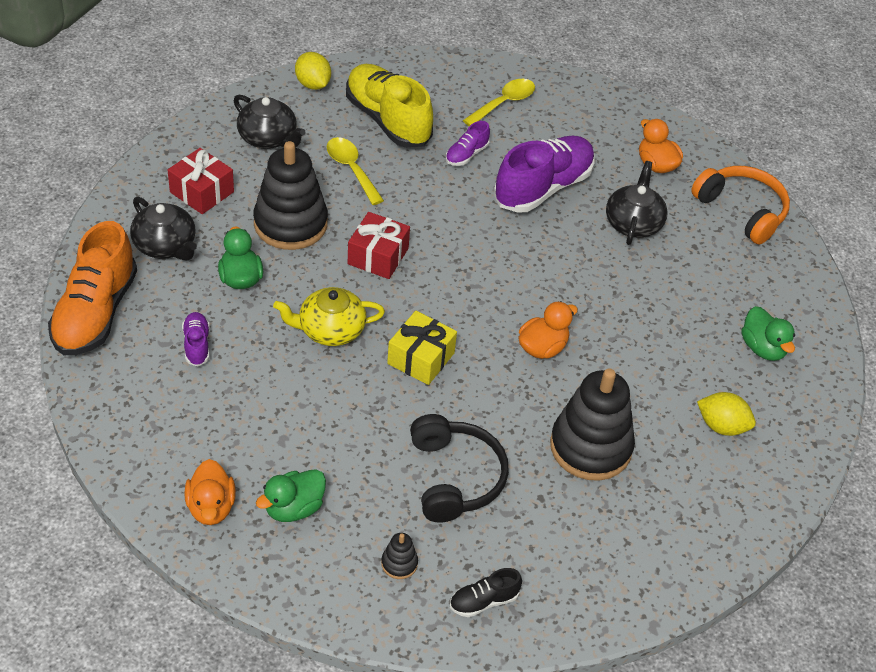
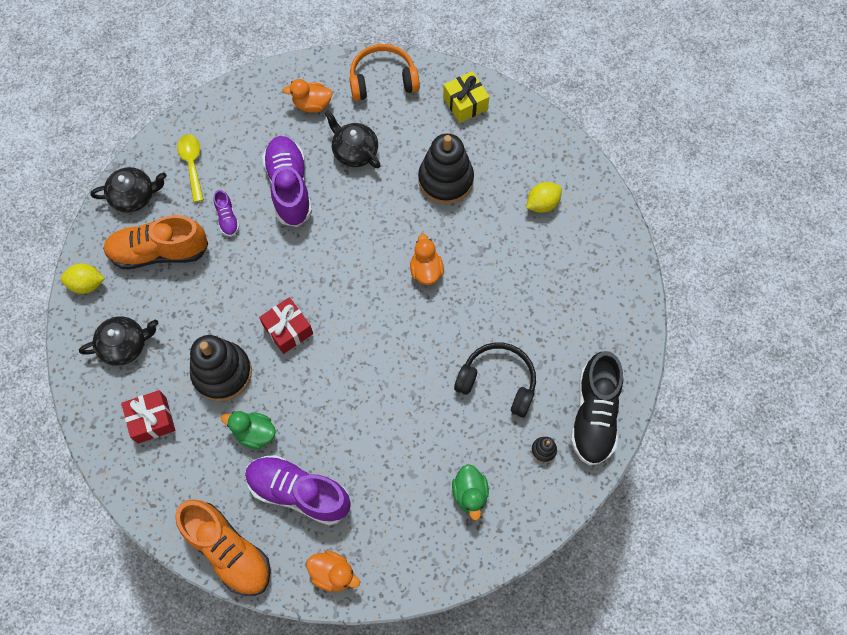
camera: 55 degrees left, 20 degrees up
black teapot [130,197,197,260] -> black teapot moved to [90,167,167,213]
purple shoe [182,312,210,366] -> purple shoe [245,455,351,525], size x2.17
orange duck [184,459,236,525] -> orange duck moved to [306,550,360,592]
yellow teapot [273,287,385,346] -> none
yellow spoon [327,137,384,205] -> none
yellow shoe [346,64,433,148] -> orange shoe [103,215,209,269]
yellow gift [387,311,457,385] -> yellow gift moved to [443,71,489,123]
black shoe [450,568,522,617] -> black shoe [571,351,623,466], size x2.17
black stacking toy [550,368,635,481] -> black stacking toy moved to [418,133,474,204]
green duck [741,306,795,361] -> none

